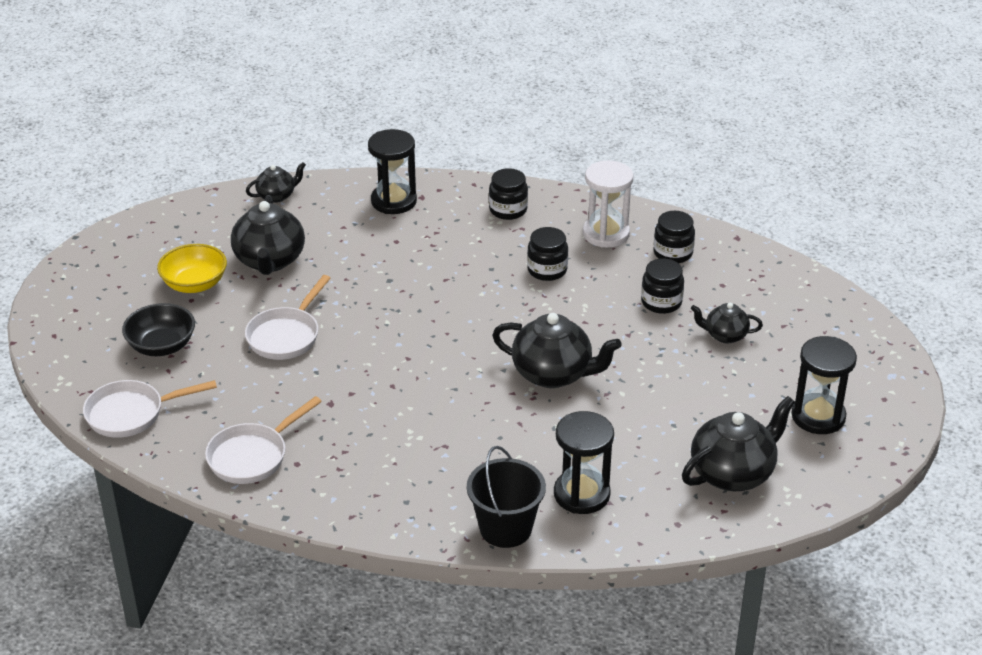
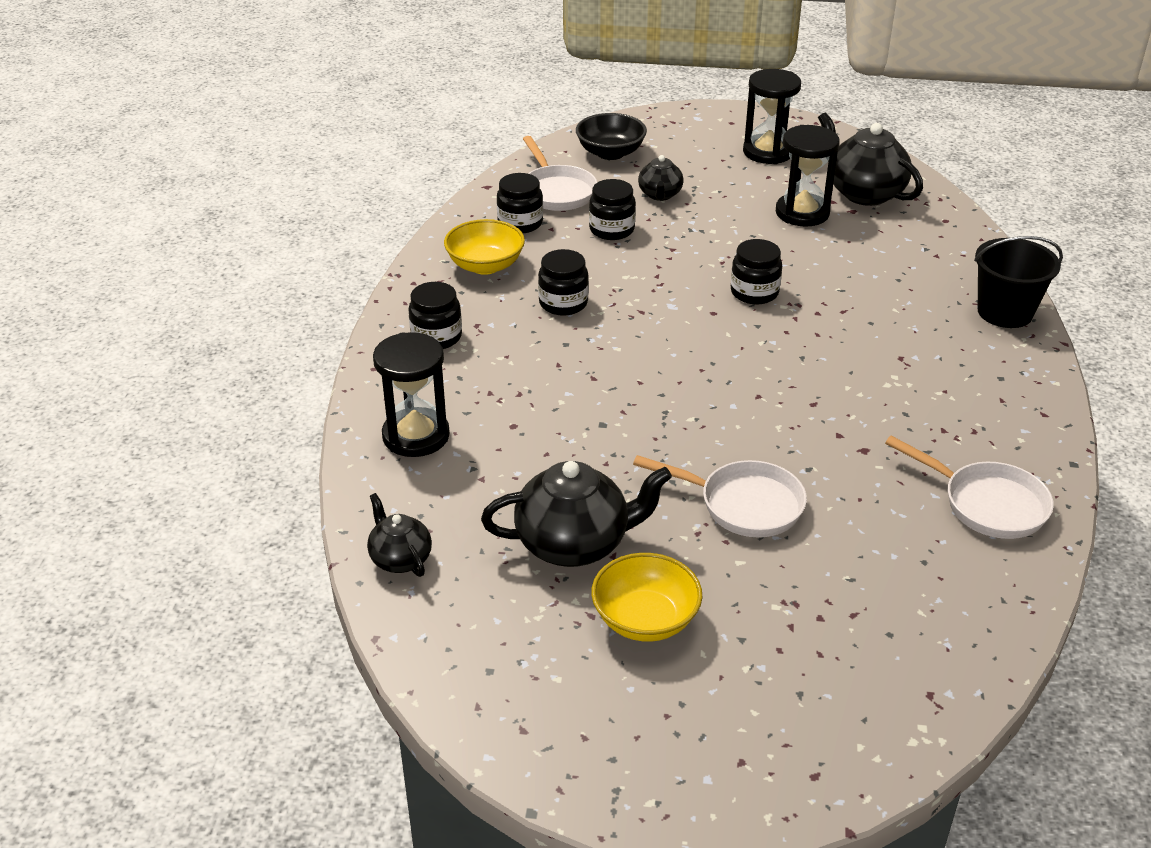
camera: 95 degrees left, 0 degrees up
white pan [83,380,217,438] -> white pan moved to [523,136,597,211]
black bowl [122,303,195,356] -> black bowl moved to [576,113,647,160]
black teapot [492,313,622,388] -> black jar [731,239,782,304]
black hourglass [554,411,614,514] -> black hourglass moved to [776,125,840,227]
white hourglass [583,160,634,248] -> yellow bowl [444,219,525,275]

